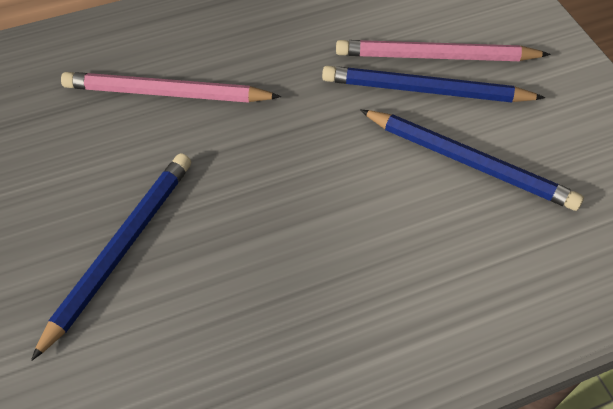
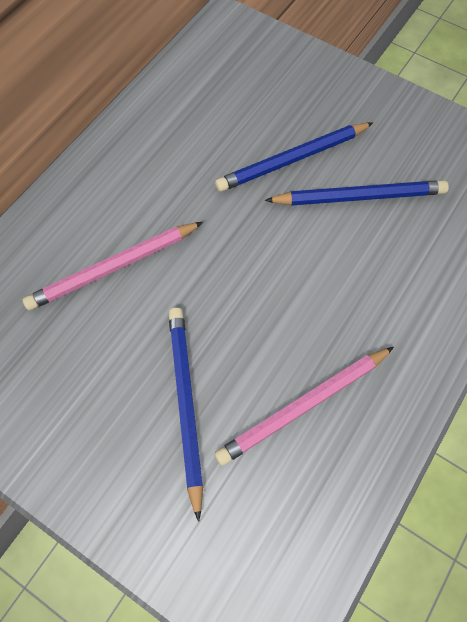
camera: 35 degrees left, 10 degrees up
pink pencil [336,40,551,61] -> pink pencil moved to [214,347,394,466]

